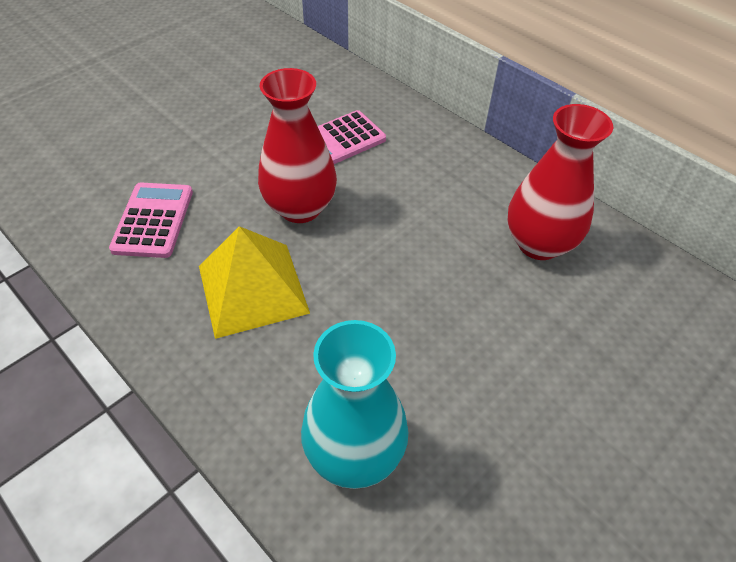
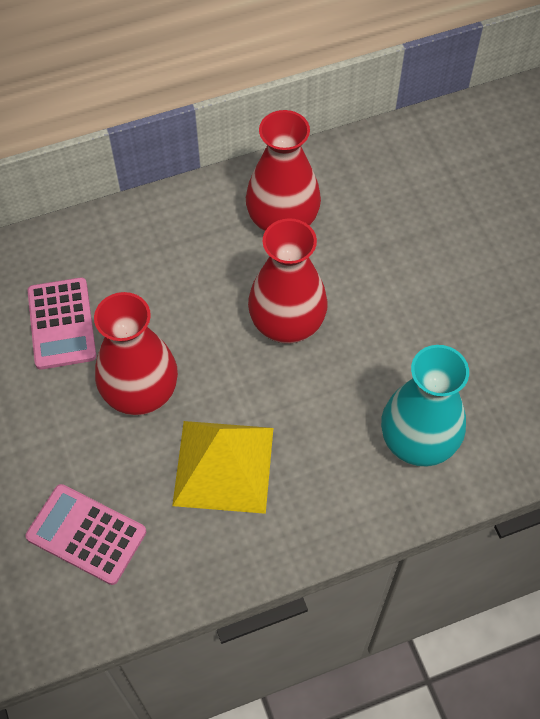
camera: 65 degrees left, 10 degrees up
none -> red vase [248,218,328,344]

